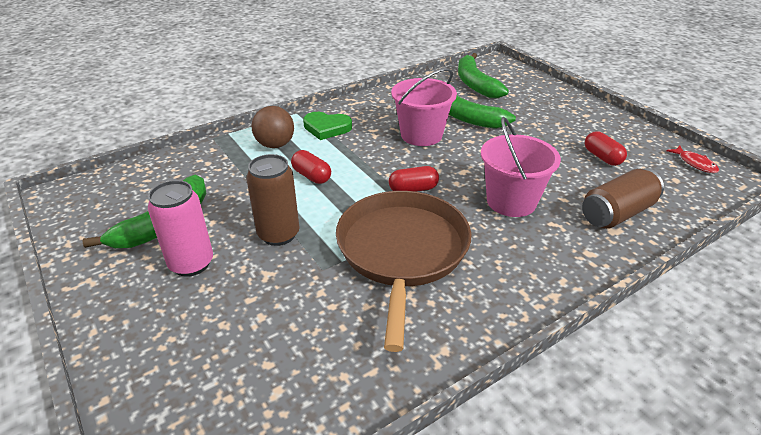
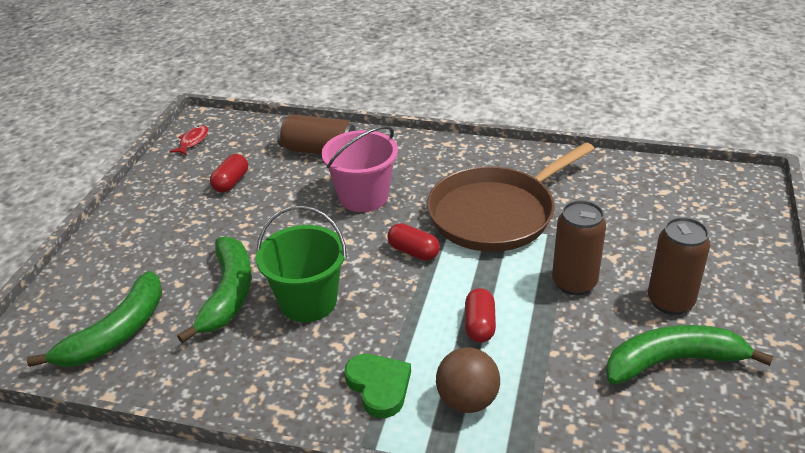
camera: 130 degrees left, 0 degrees up
pink can [148,180,213,277] -> brown can [648,217,711,315]
pink bucket [391,68,457,146] -> green bucket [256,205,347,322]

